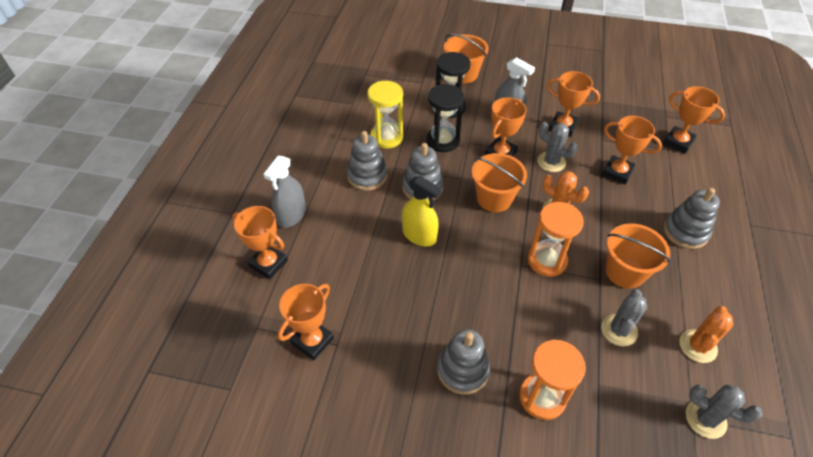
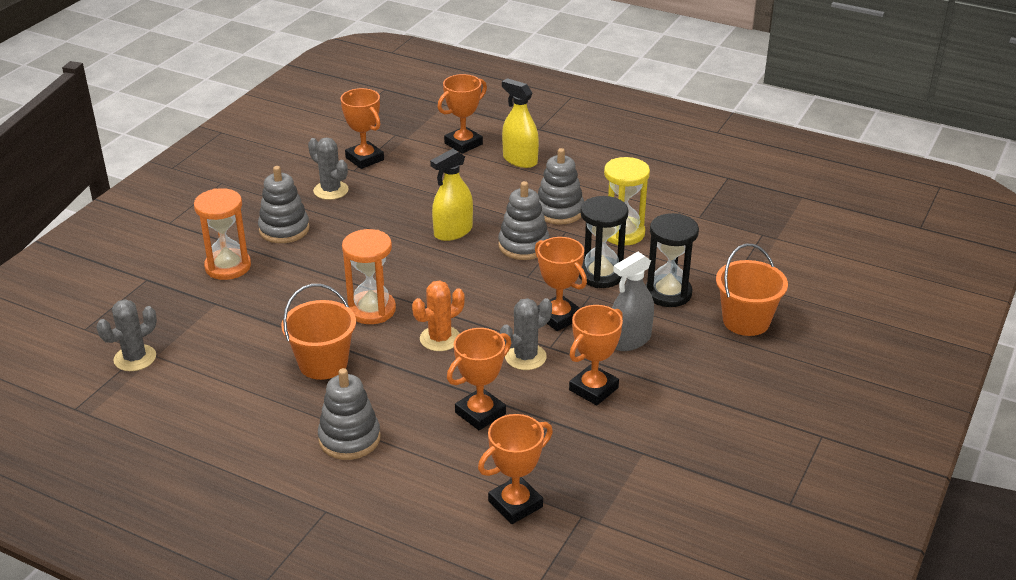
camera: 105 degrees right, 15 degrees down
grey spray bottle [264,156,306,228] -> yellow spray bottle [502,78,539,168]
orange bucket [472,153,527,212] -> none
grey cactus [601,289,647,346] -> grey cactus moved to [308,137,349,200]
orange cactus [679,306,734,363] -> none

